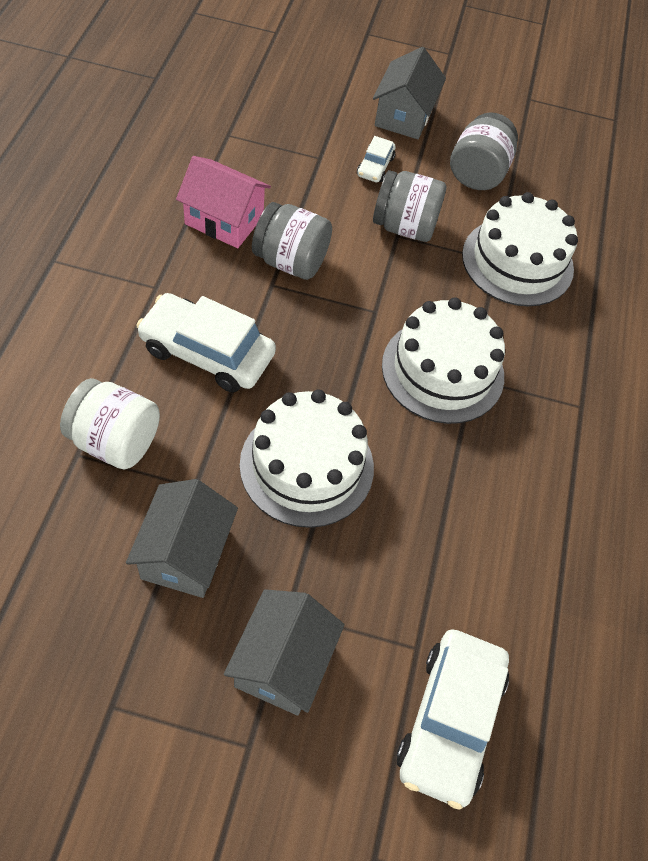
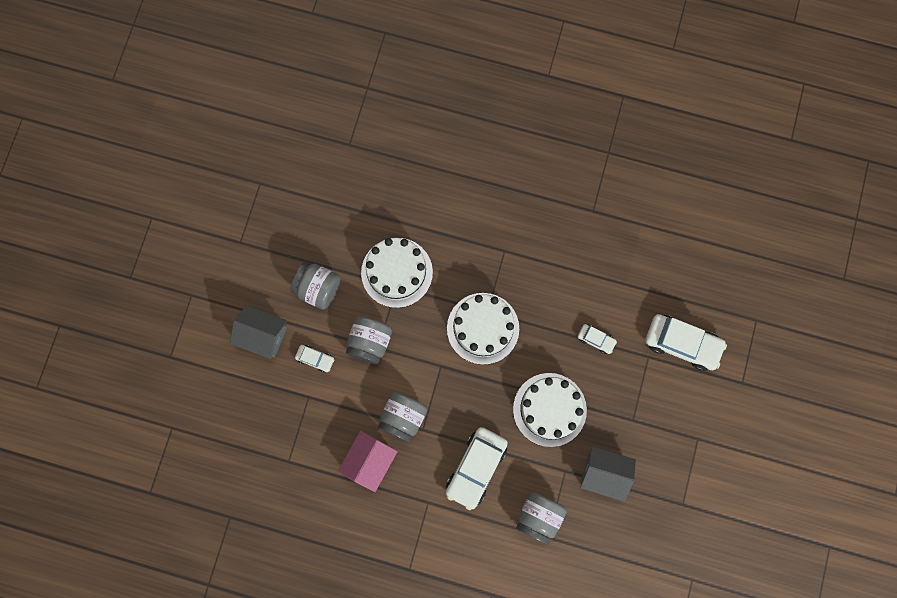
camera: 80 degrees left, 20 degrees up
white jar [60,378,160,470] -> grey jar [516,492,567,545]
grey house [224,589,345,716] -> none
none -> white car [578,324,617,354]

